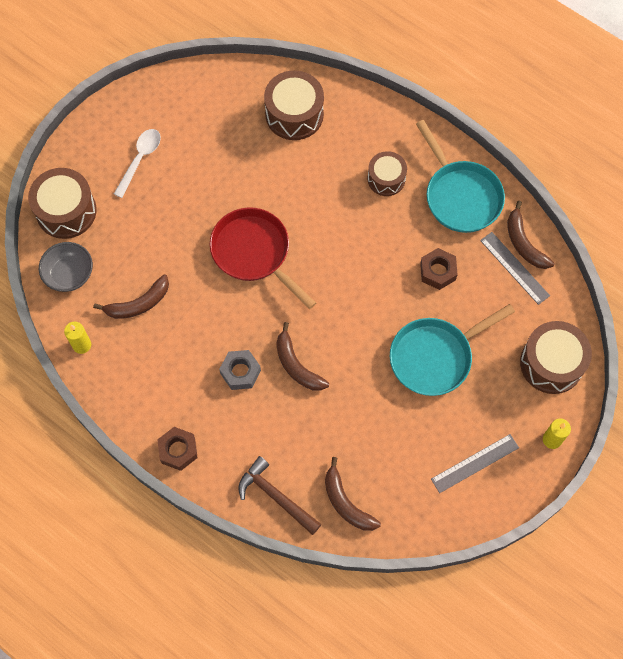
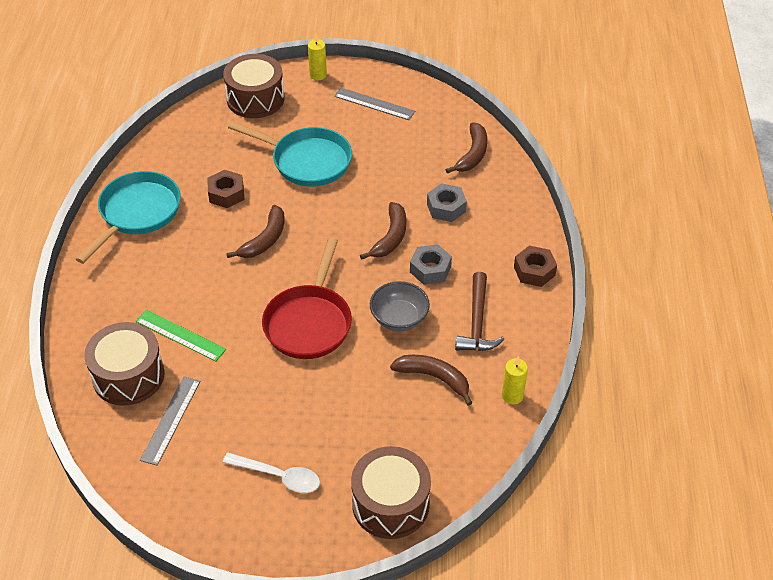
camera: 125 degrees left, 20 degrees down
grey bowl [39,242,93,292] -> grey bowl moved to [370,281,430,331]
white spoon [114,129,161,198] -> white spoon turned 150 degrees counterclockwise [223,453,320,493]
brown hammer [239,456,321,535] -> brown hammer moved to [455,272,504,351]
brown drum [368,151,407,196] -> none
grey ruler [480,232,550,305] -> grey ruler moved to [140,377,200,466]
brown banana [507,201,555,269] -> brown banana moved to [226,205,285,258]
none -> green ruler [136,310,226,362]
none -> grey nut [427,183,467,222]

